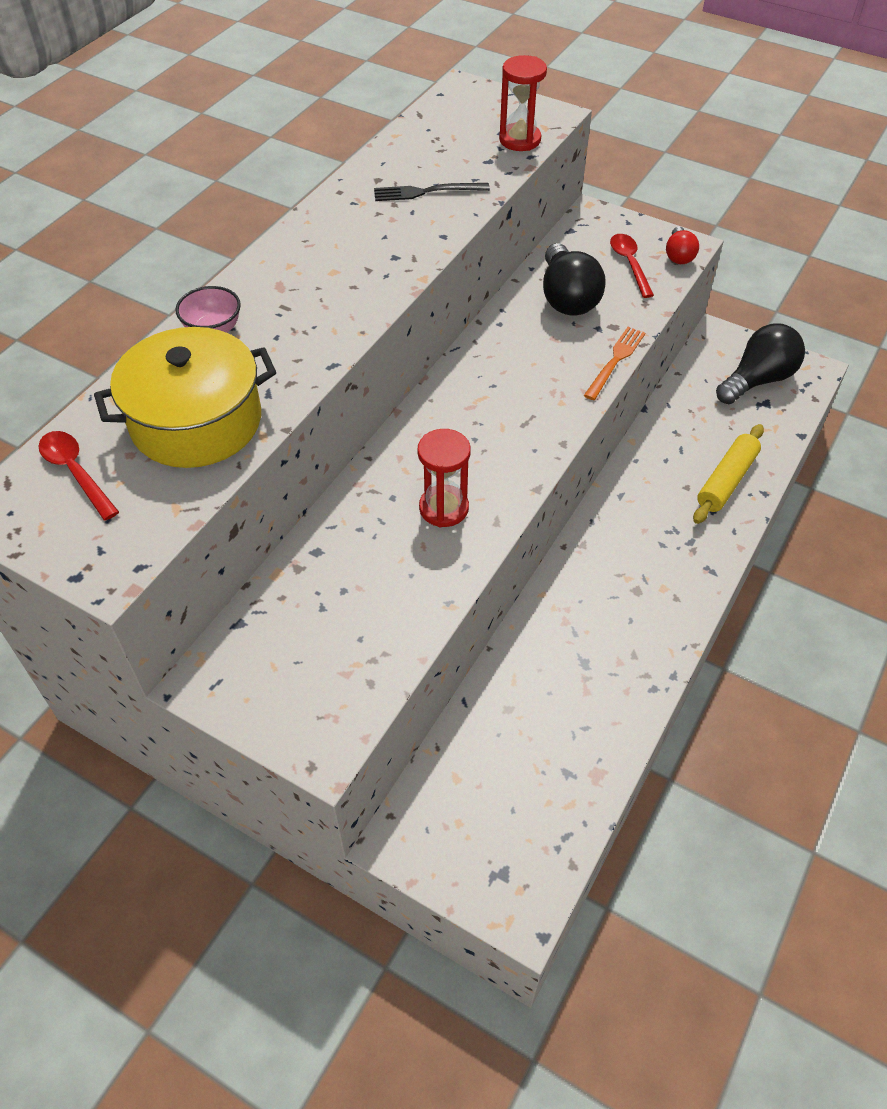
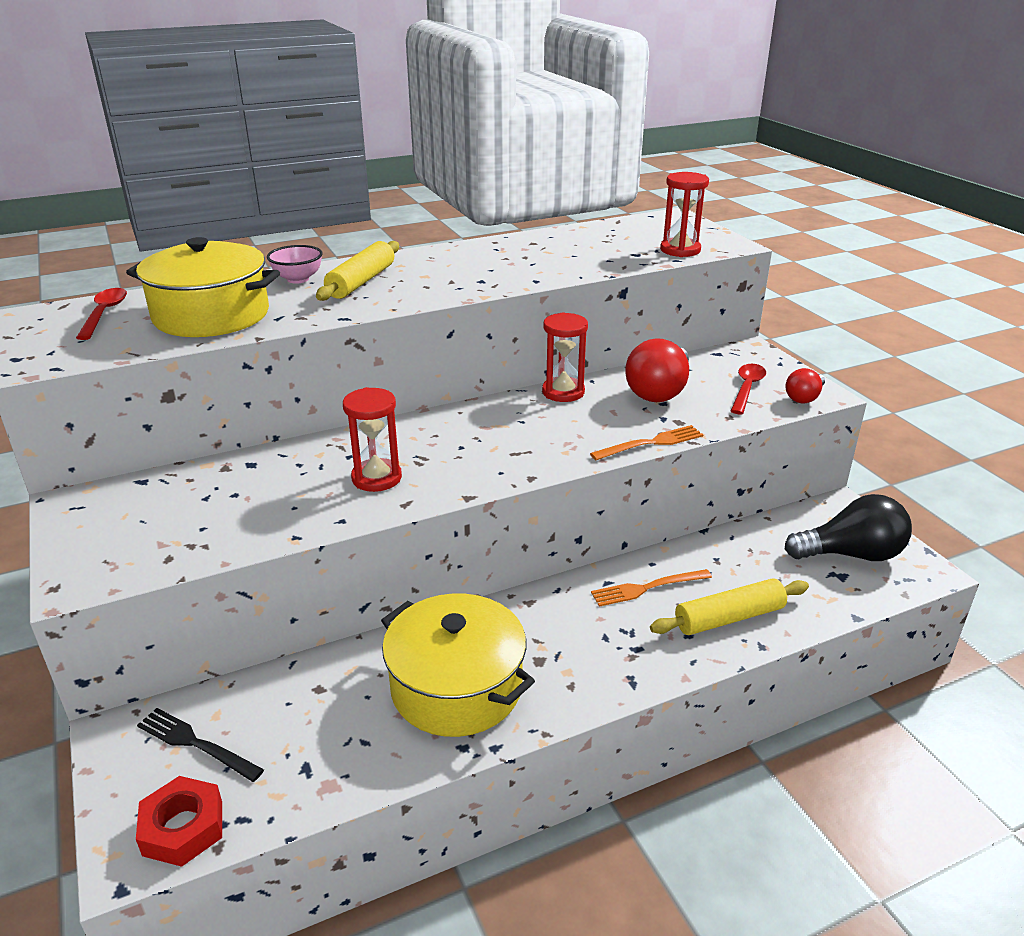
camera: 35 degrees right, 20 degrees down
black fork [374,183,490,201] -> black fork moved to [137,708,264,782]
black light bulb [543,243,606,315] -> red light bulb [625,338,689,402]
none -> red nut [136,776,222,867]
none -> yellow rolling pin [316,241,399,301]
none -> yellow pot [381,593,535,737]
none -> red hourglass [542,312,588,402]
none -> orange fork [591,569,712,607]

